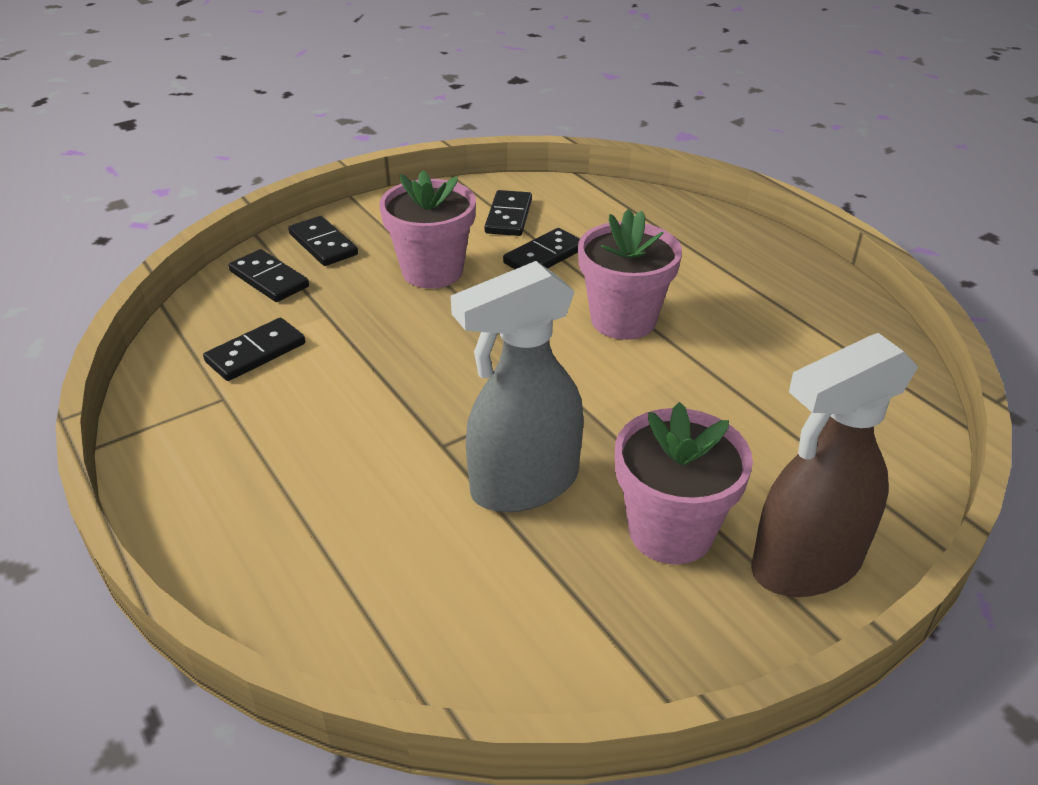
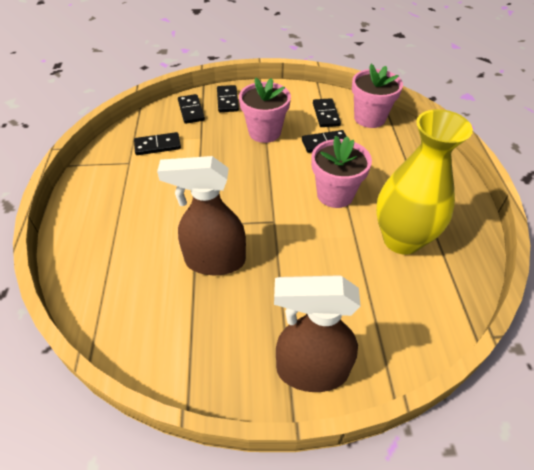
camera: 30 degrees right, 10 degrees up
grey spray bottle [451,261,584,512] -> brown spray bottle [157,156,246,275]
black domino [484,190,532,236] -> black domino turned 45 degrees counterclockwise [313,98,341,127]
pink flower pot [615,402,753,564] -> pink flower pot moved to [352,64,403,128]
none -> yellow vase [376,109,473,255]

